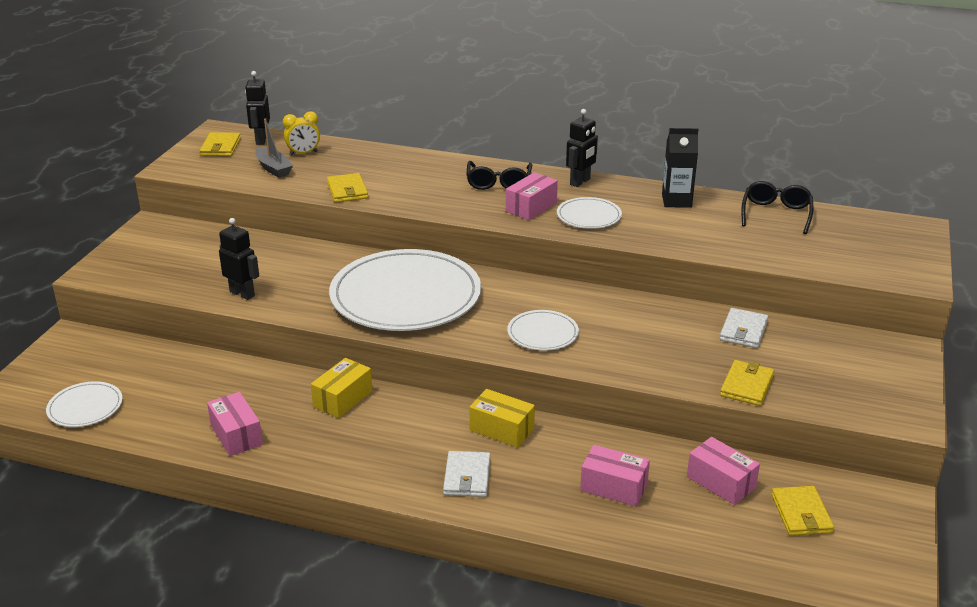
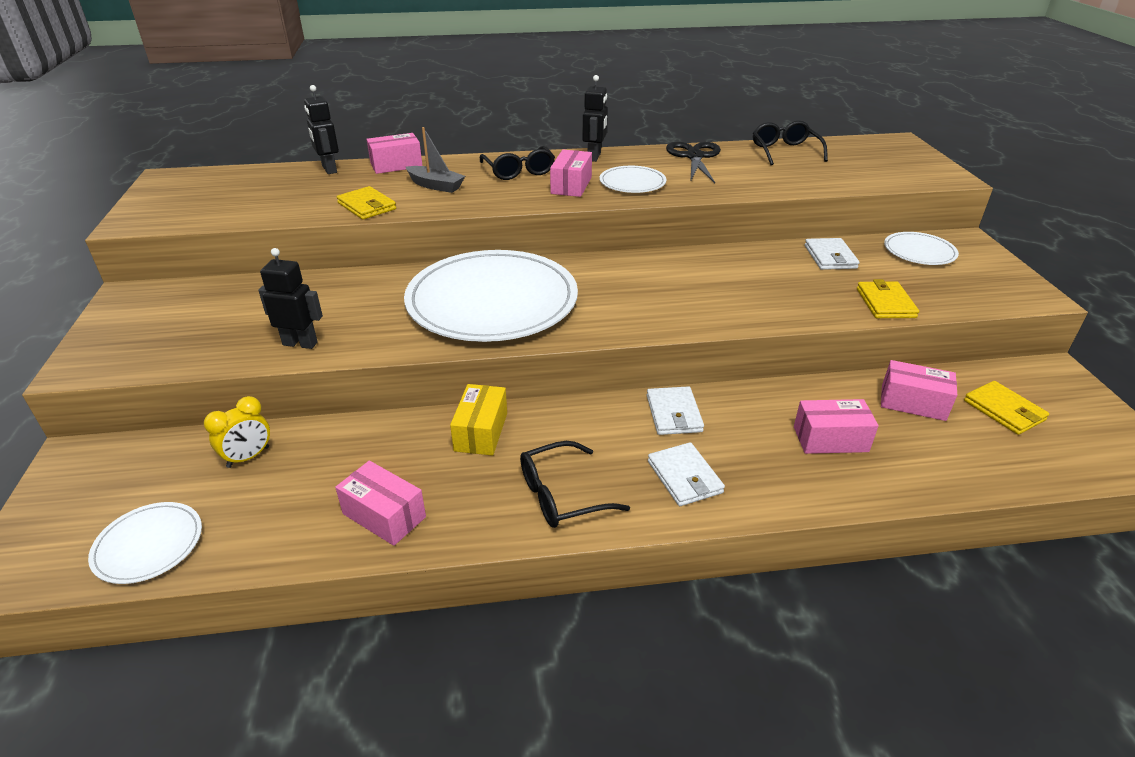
camera: 25 degrees left, 5 degrees up
yellow wallet [200,132,241,156] -> none
black robot [245,71,270,145] -> black robot moved to [304,85,339,174]
grey boat [255,118,293,178] -> grey boat moved to [406,127,465,193]
yellow clock [283,111,320,156] -> yellow clock moved to [204,396,270,468]
yellow box [470,389,535,447] -> white wallet [647,386,704,435]
white plate [507,310,579,351] -> white plate moved to [884,232,959,265]
black carton [662,128,698,208] -> black scissors [666,142,721,183]
none -> pink box [366,133,423,174]
none -> black glasses [520,441,630,528]

